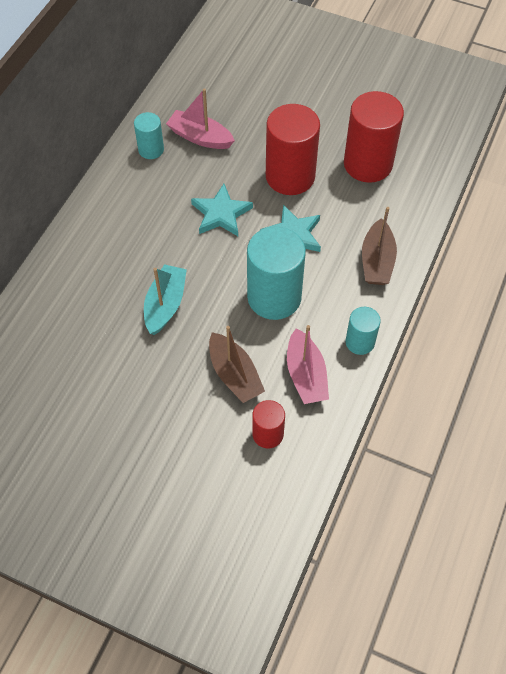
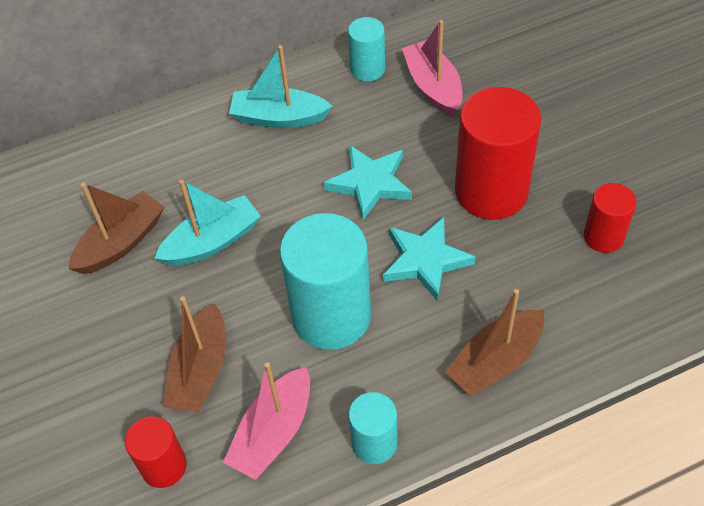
camera: 45 degrees right, 5 degrees down
red cylinder [344,91,404,183] -> red cylinder [584,183,636,253], size x0.53
none -> brown boat [69,183,164,274]
none -> turquoise boat [229,45,332,128]

